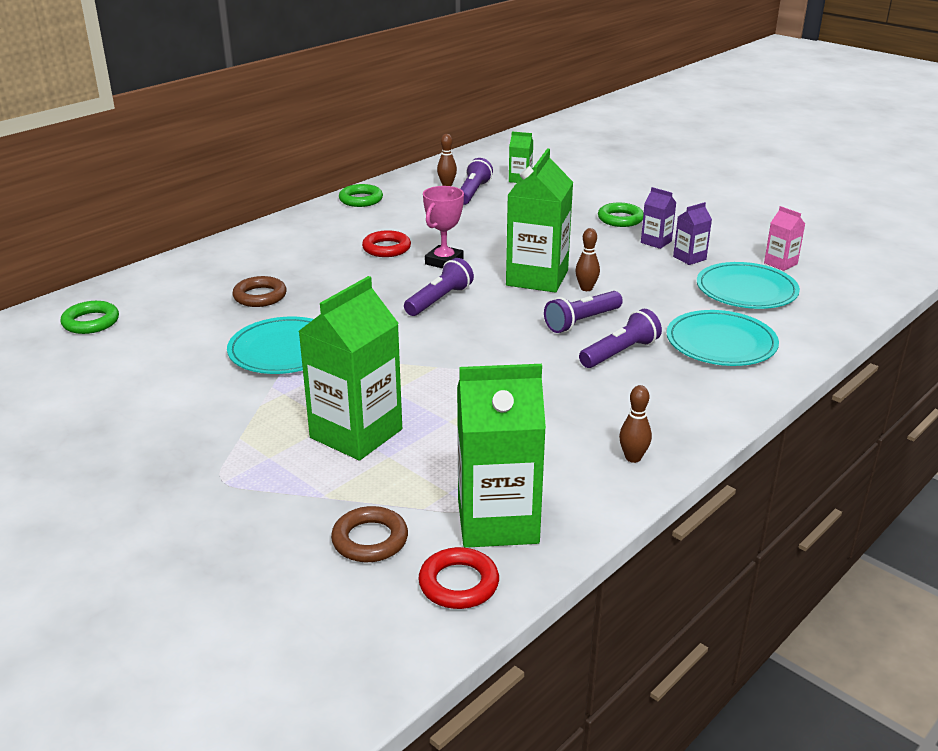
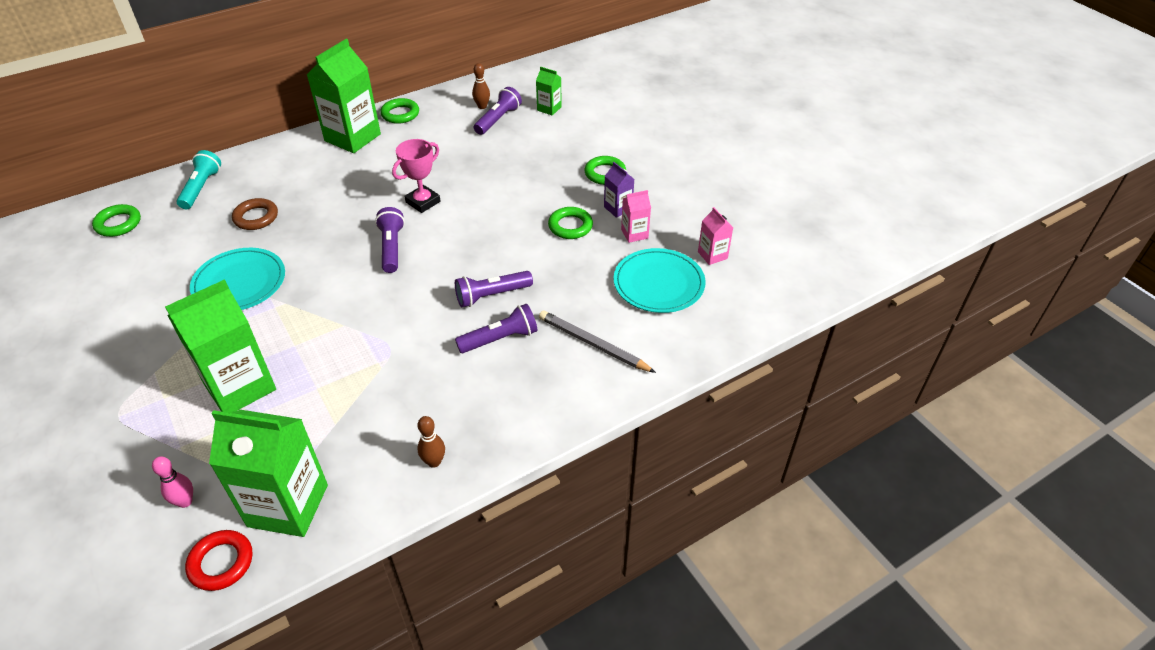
camera: 15 degrees right, 15 degrees up
brown ring [331,506,408,562] -> pink bowling pin [152,456,193,508]
red ring [362,230,411,257] -> none
purple flashlight [404,258,474,316] -> purple flashlight turned 60 degrees counterclockwise [375,207,405,273]
green carton [506,149,573,293] -> green carton moved to [307,39,381,153]
brown bowling pin [575,228,600,291] -> none
turquoise plate [667,310,779,366] -> grey pencil [539,310,656,373]
purple carton [673,202,712,265] -> pink carton [621,190,651,243]
none -> turquoise flashlight [177,150,221,209]
none -> green ring [548,207,593,239]

